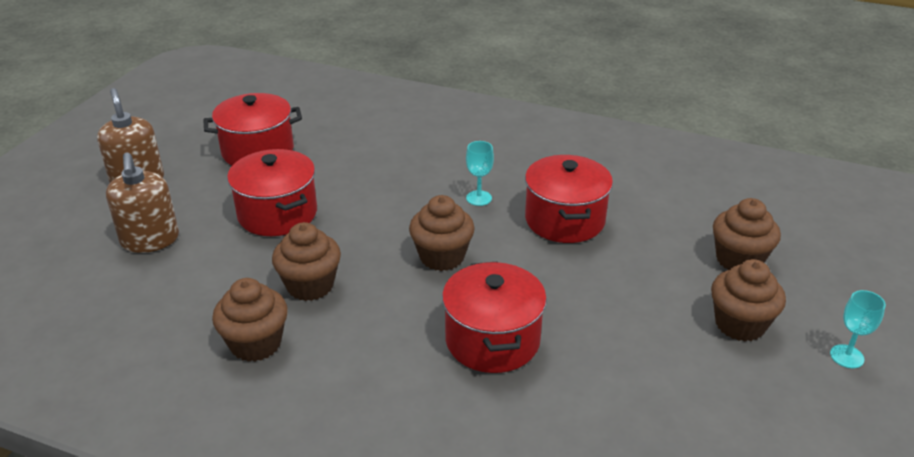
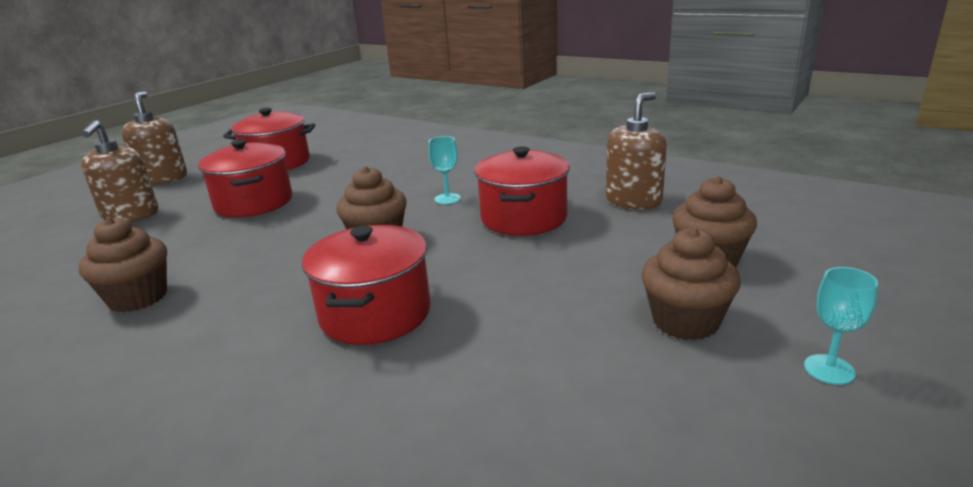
camera: 15 degrees right, 10 degrees down
brown cupcake [272,222,341,301] -> none
none -> brown soap dispenser [606,92,667,209]

